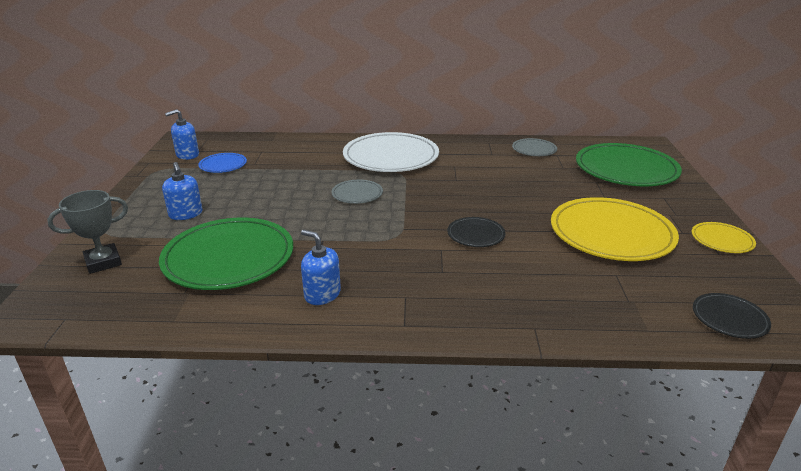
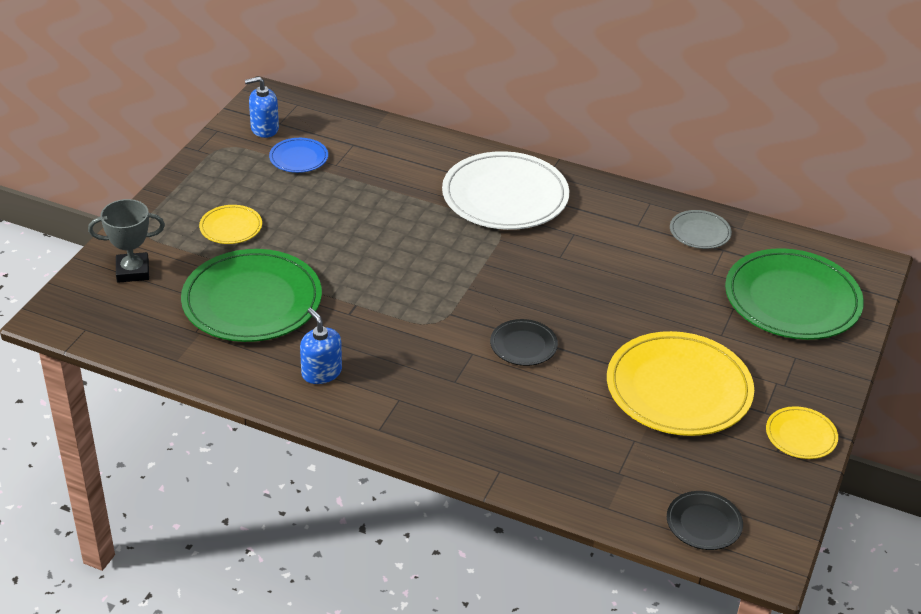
camera: 20 degrees right, 10 degrees up
blue soap dispenser [162,162,203,220] -> yellow plate [199,205,262,244]
grey plate [332,180,383,204] -> none

